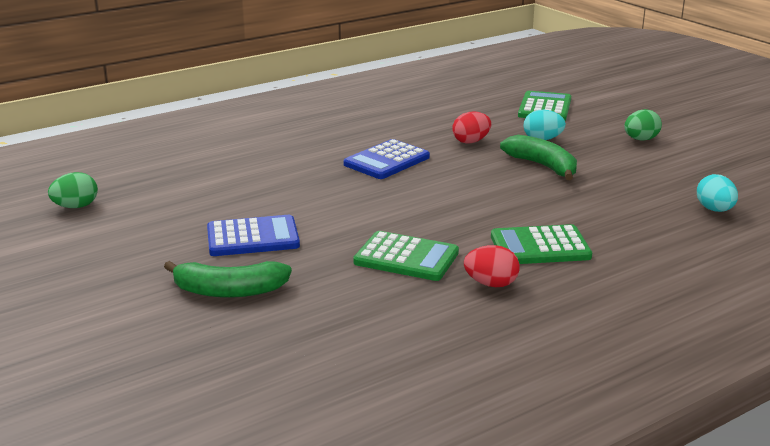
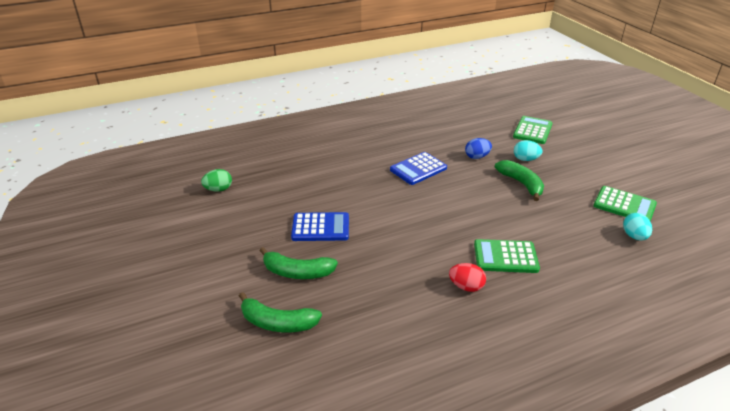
camera: 10 degrees right, 10 degrees up
green calculator [353,231,459,281] -> green calculator moved to [593,186,657,221]
red egg [452,111,491,144] -> blue egg [465,138,492,159]
green egg [624,109,662,141] -> none
none -> green banana [239,292,322,332]

